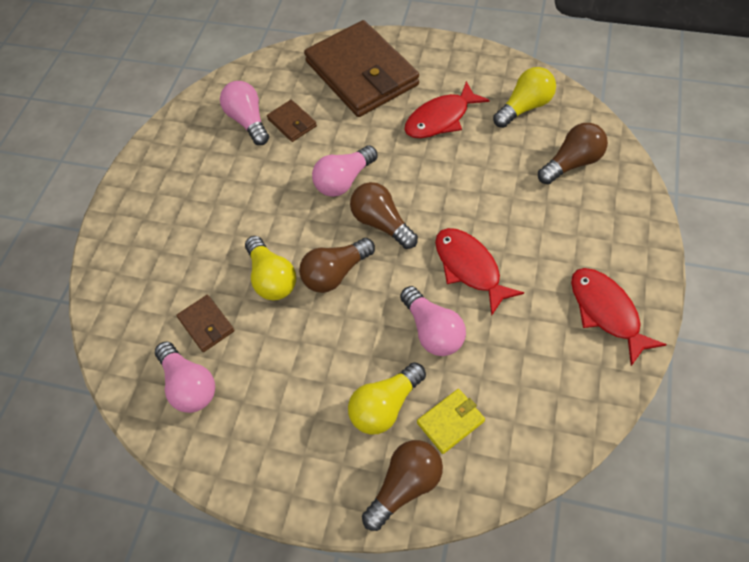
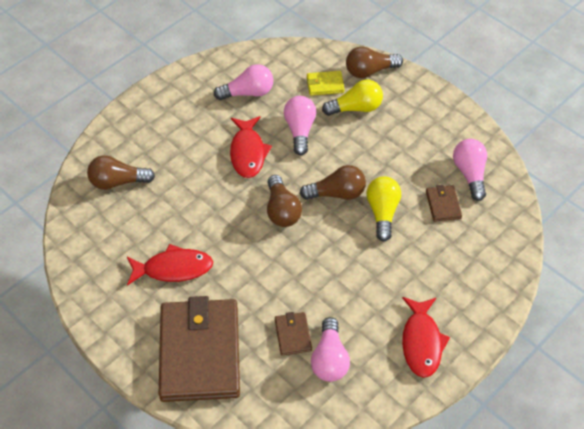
camera: 155 degrees left, 5 degrees down
pink light bulb [312,145,378,197] -> pink light bulb moved to [214,64,273,100]
yellow light bulb [493,67,556,128] -> none
red fish [571,268,667,366] -> red fish moved to [402,297,450,378]

